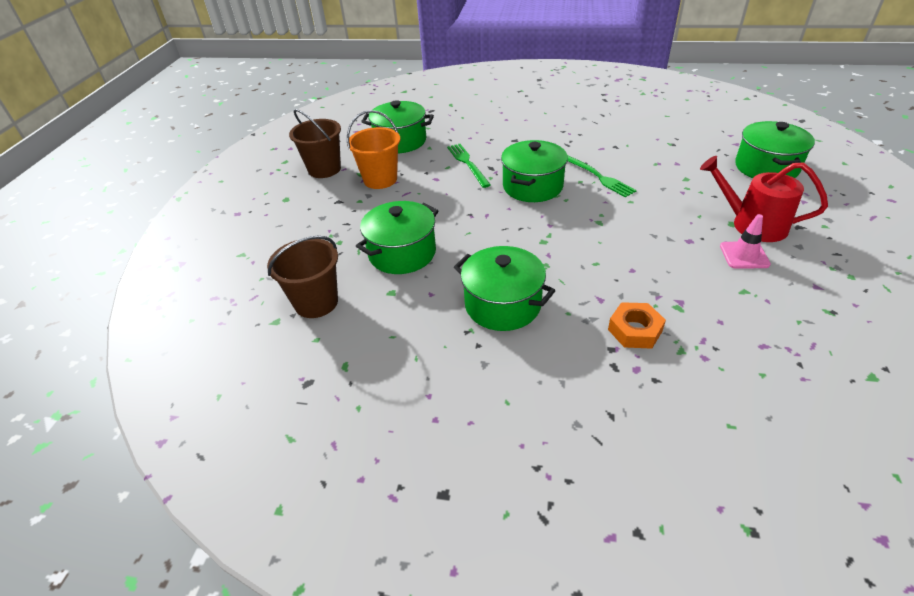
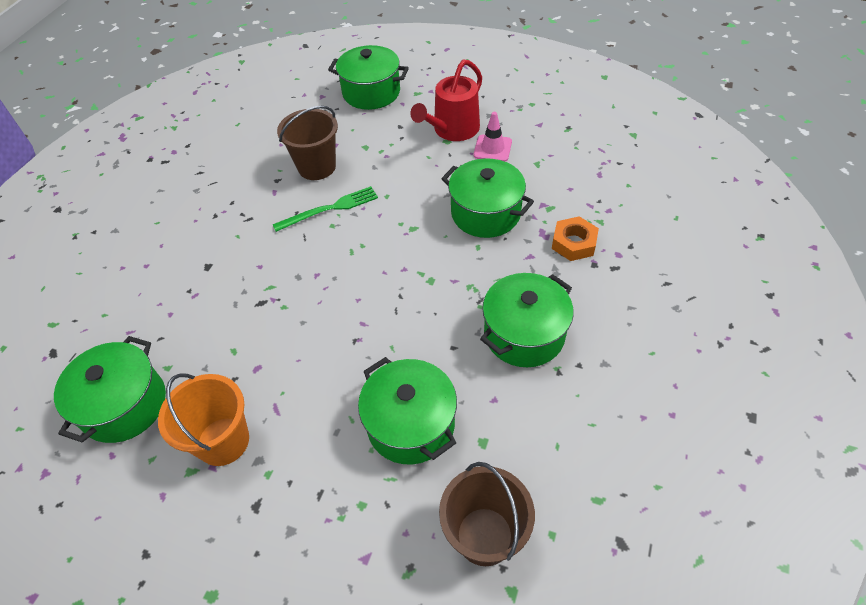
camera: 80 degrees left, 10 degrees up
brown bucket [289,109,341,178] -> brown bucket moved to [277,106,338,180]
green fork [447,144,491,188] -> none
green pot [501,140,568,202] -> green pot moved to [441,158,534,238]

